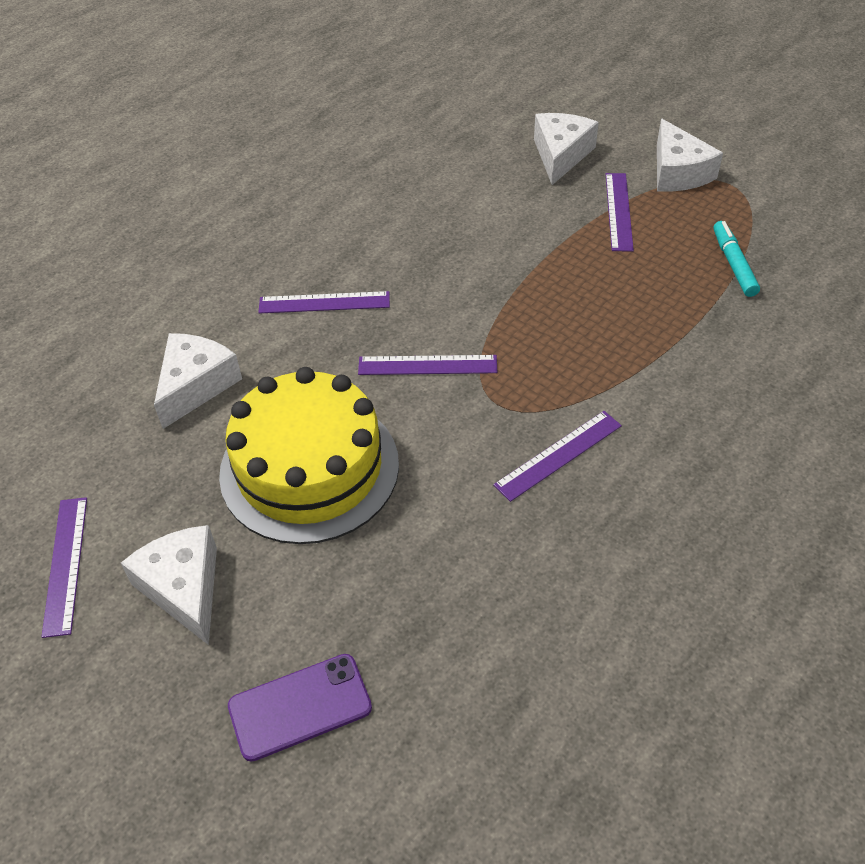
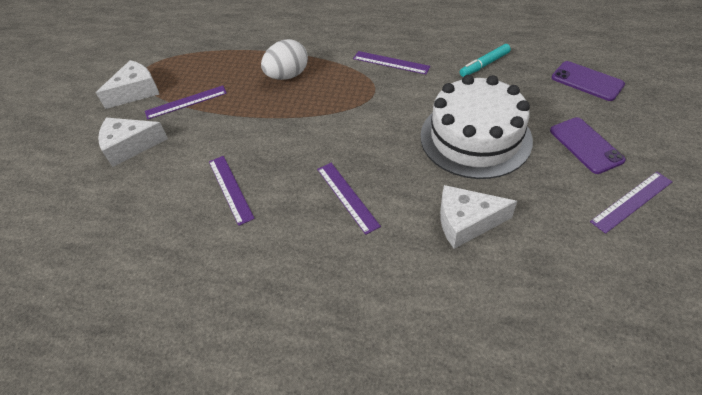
camera: 115 degrees left, 0 degrees up
white cheese [121,525,217,645] -> purple phone [550,117,626,174]
yellow cake [219,367,399,544] -> white cake [420,75,533,179]
purple ruler [358,355,497,375] -> purple ruler moved to [209,156,255,226]
turquoise marker [713,221,760,297] -> turquoise marker moved to [460,44,511,77]
none -> white egg [261,39,308,80]

